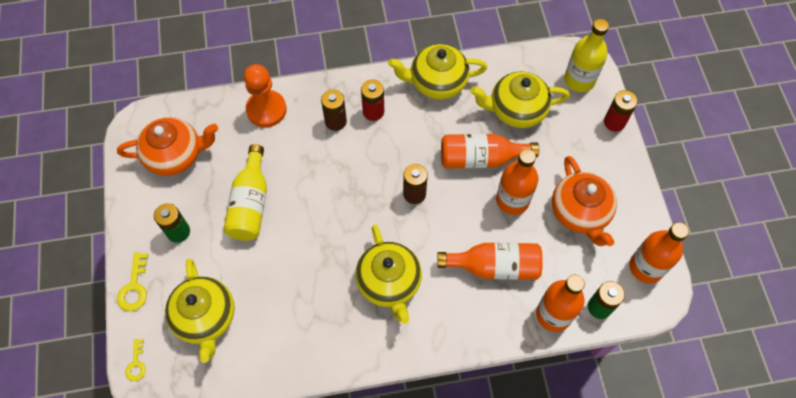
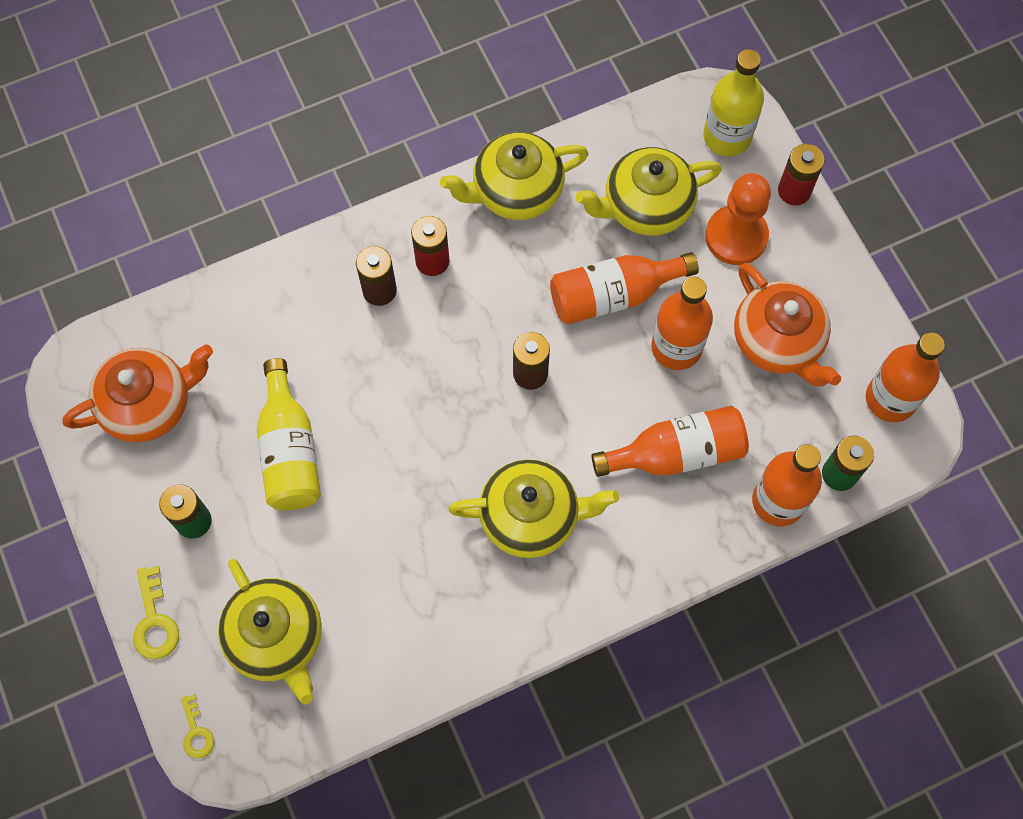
camera: 15 degrees left, 5 degrees up
orange pawn [244,64,287,127] -> orange pawn moved to [705,173,771,265]
yellow teapot [355,225,422,324] -> yellow teapot turned 60 degrees counterclockwise [448,459,619,558]

